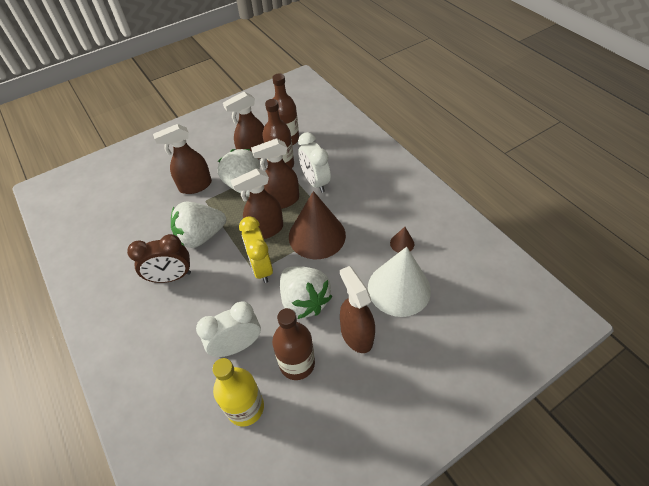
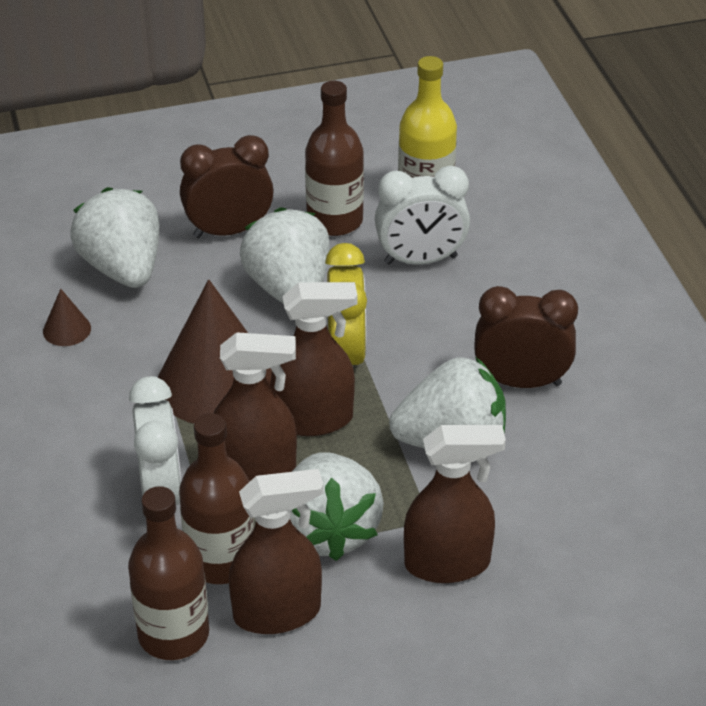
camera: 165 degrees left, 10 degrees down
brown spray bottle [340,266,375,353] -> brown clock [180,135,274,238]
white cone [368,247,431,317] -> white strawberry [70,187,159,288]

